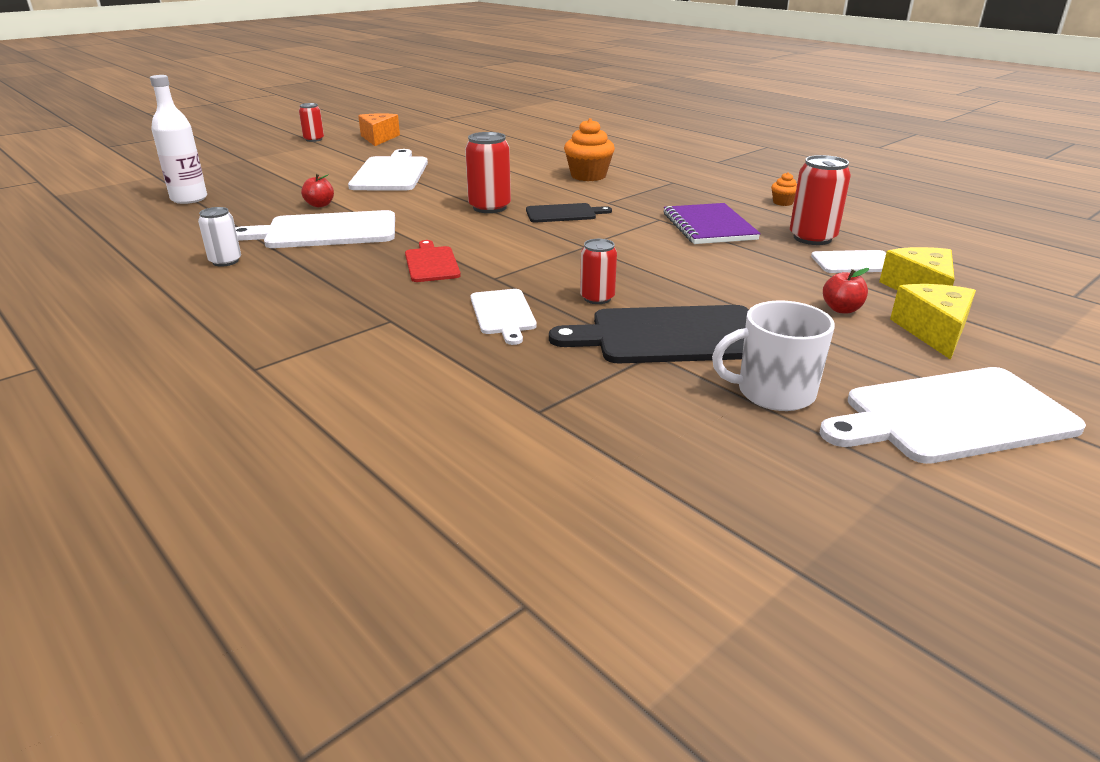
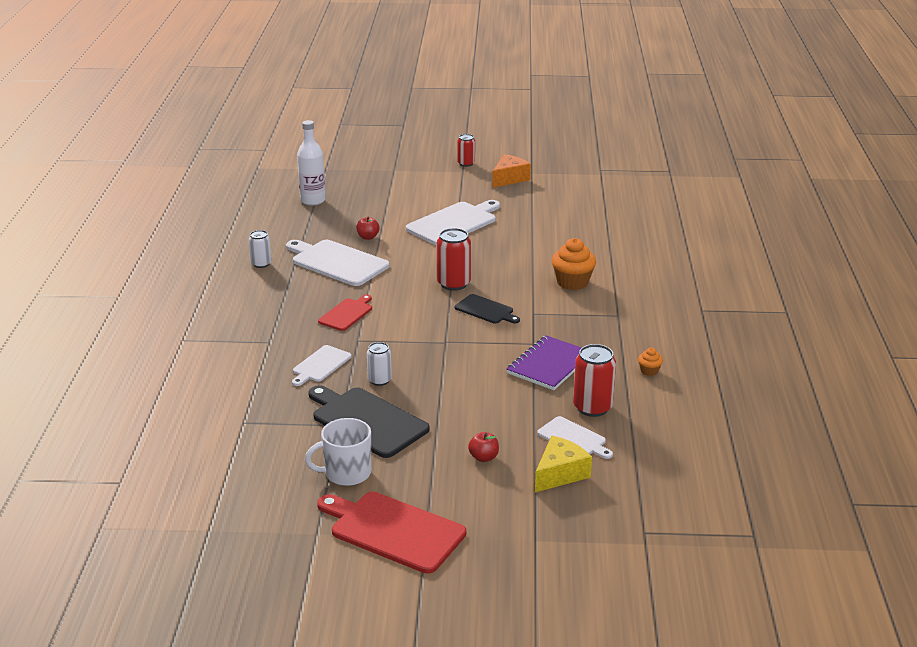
camera: 45 degrees right, 0 degrees up
red can [580,239,617,304] -> white can [367,342,392,386]
white mug [712,300,835,411] -> white mug turned 60 degrees counterclockwise [305,418,371,486]
white cutting board [820,367,1086,464] -> red cutting board [317,492,466,574]
yellow cheese [890,284,976,360] -> none

